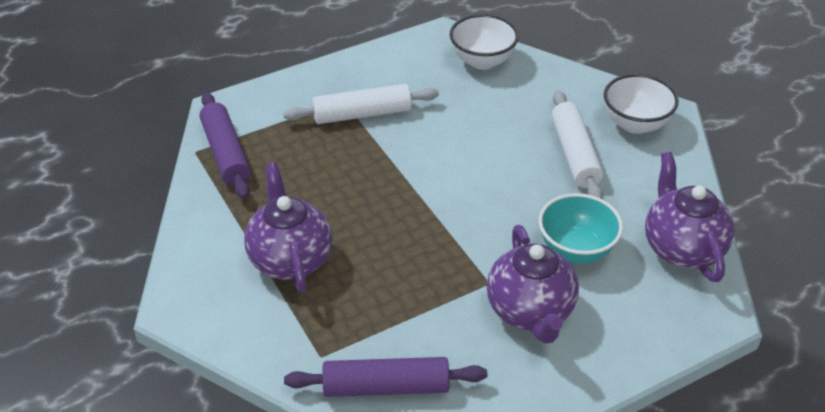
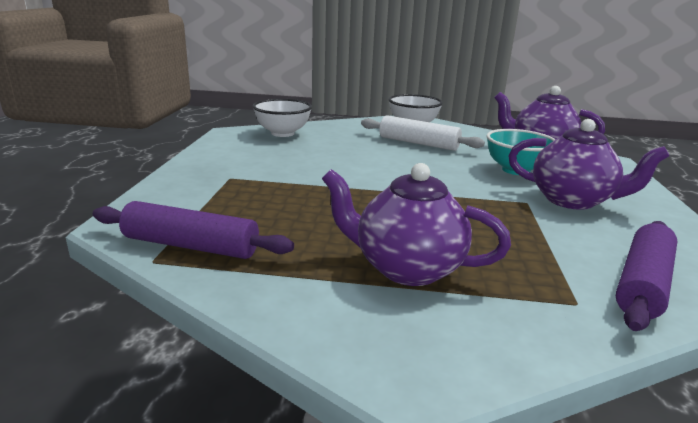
camera: 55 degrees left, 20 degrees down
white rolling pin [283,84,439,124] -> none

